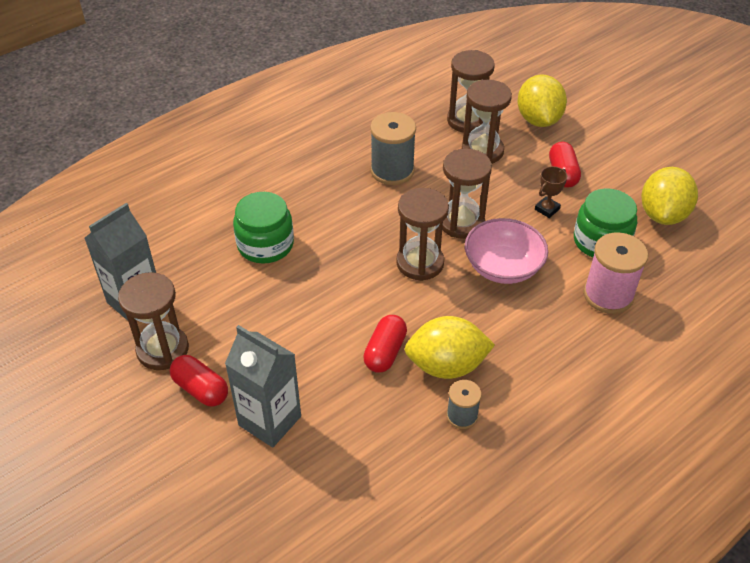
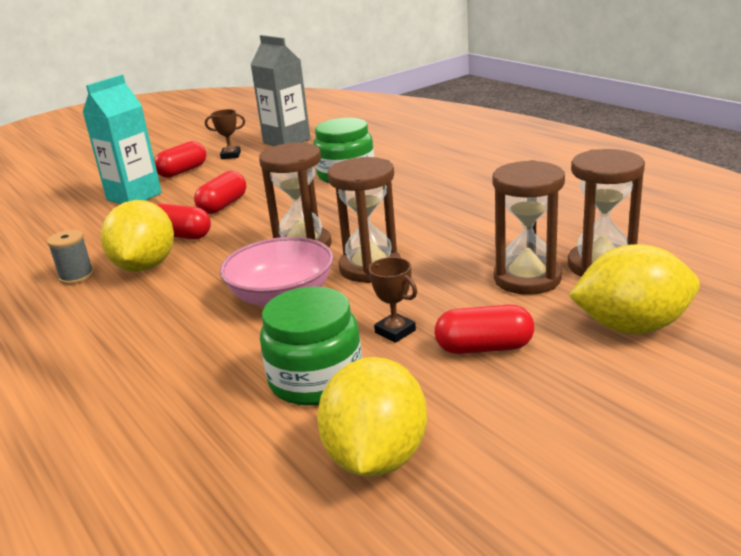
camera: 95 degrees right, 20 degrees down
brown hourglass [118,272,189,370] -> brown trophy [205,109,245,159]
grey carton [225,325,301,448] -> turquoise carton [82,75,162,204]
grey spool [370,112,416,185] -> none
pink spool [584,233,648,314] -> none
yellow lemon [641,167,698,225] -> yellow lemon turned 75 degrees clockwise [317,357,427,477]
none -> red capsule [194,171,246,214]

